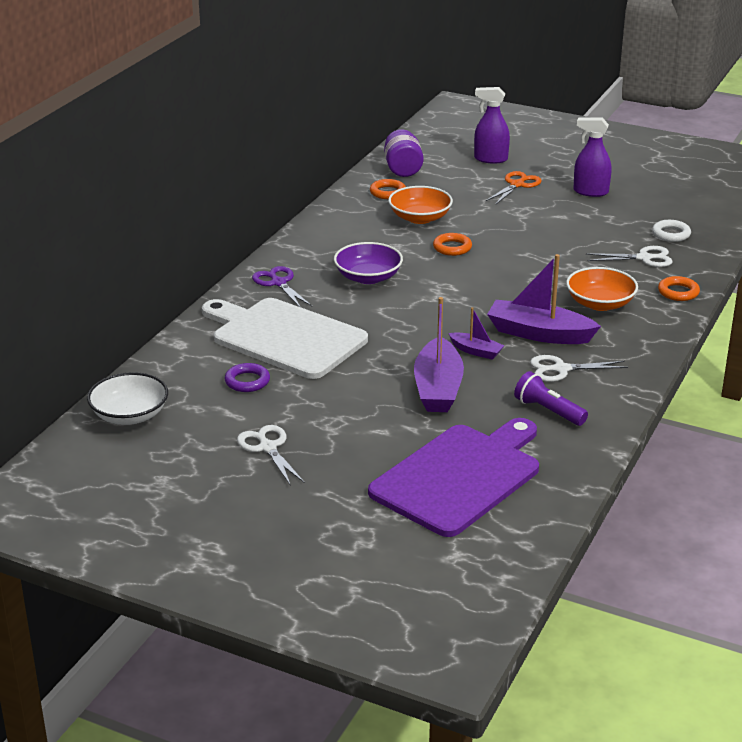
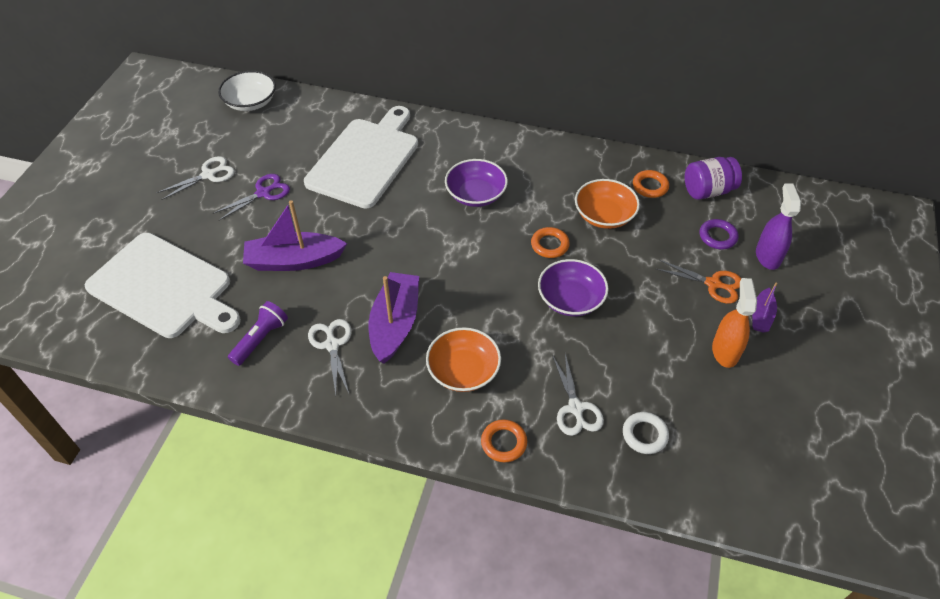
camera: 80 degrees right, 20 degrees up
purple ring [225,363,270,392] -> purple ring moved to [700,219,738,249]
purple scissors [252,266,312,307] -> purple scissors moved to [213,174,290,221]
purple cutting board [368,418,539,537] -> white cutting board [85,233,241,338]
purple boat [448,307,504,360] -> purple boat moved to [752,283,777,333]
purple spray bottle [574,117,612,197] -> orange spray bottle [712,278,757,368]
none -> purple bowl [538,259,608,316]

